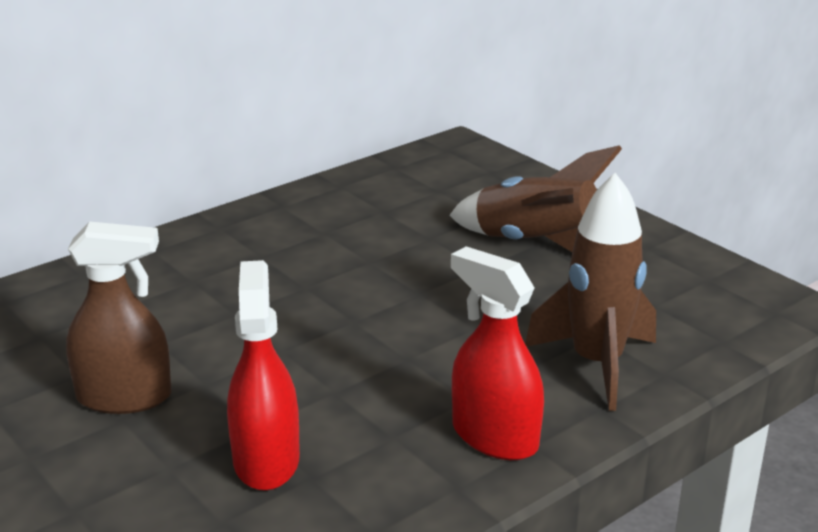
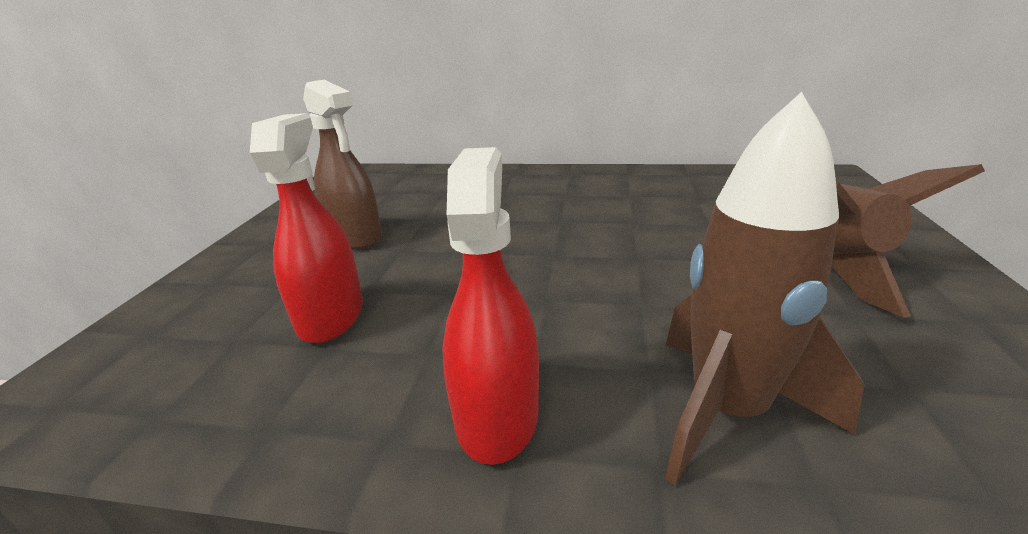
camera: 50 degrees right, 0 degrees up
red spray bottle [227,260,300,491] -> red spray bottle turned 45 degrees counterclockwise [250,113,363,343]

